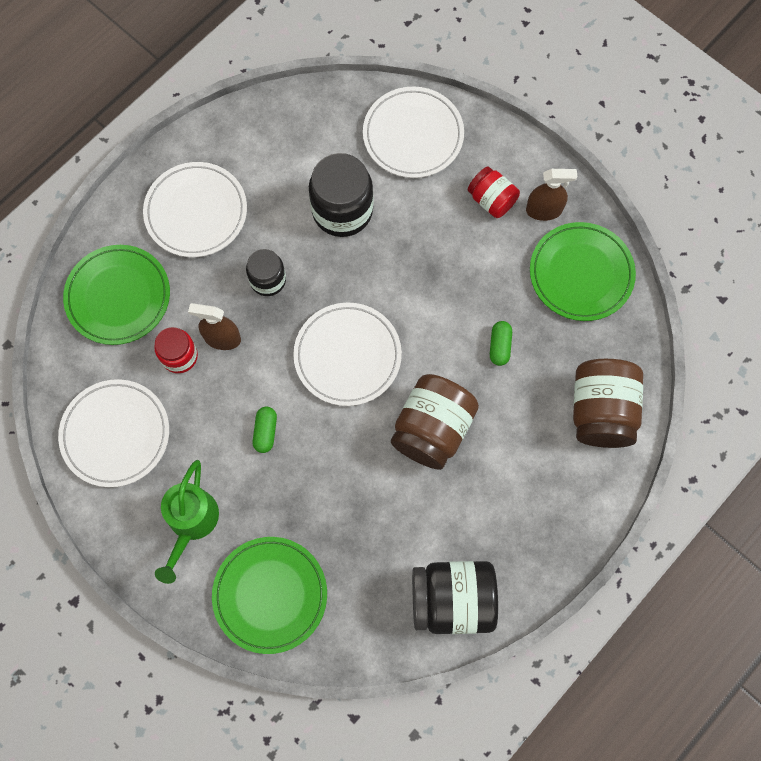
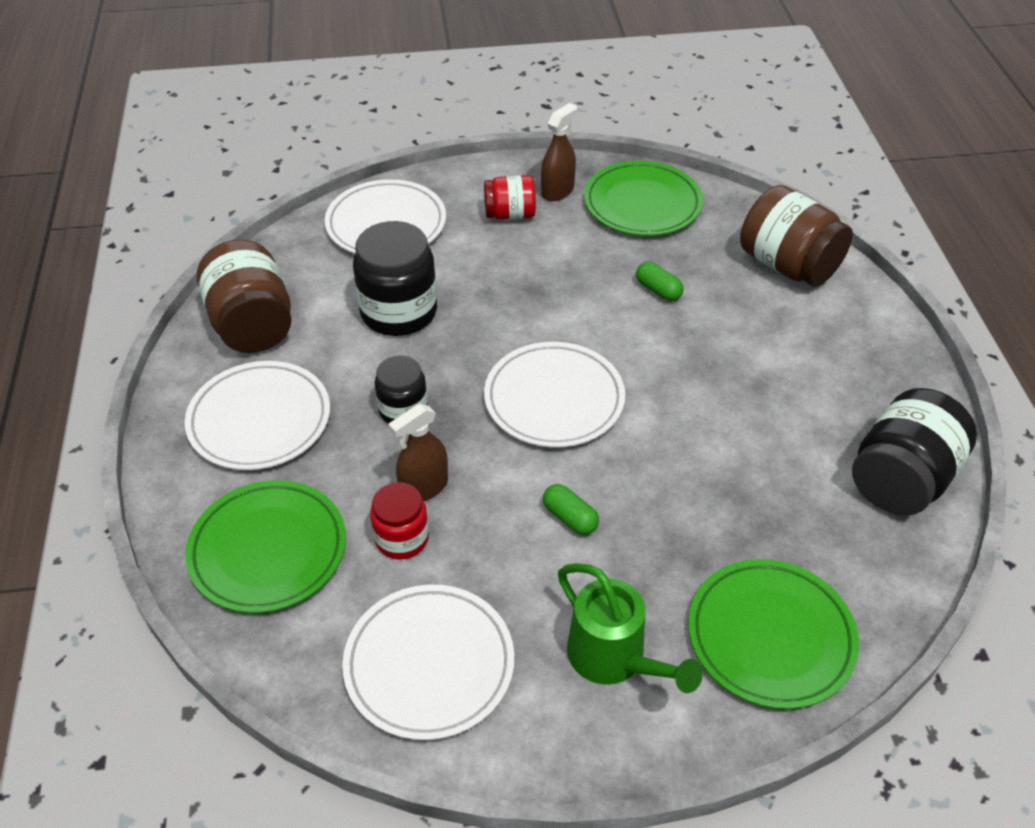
camera: 50 degrees left, 25 degrees down
brown jar [391,374,479,470] -> brown jar moved to [197,239,291,353]

